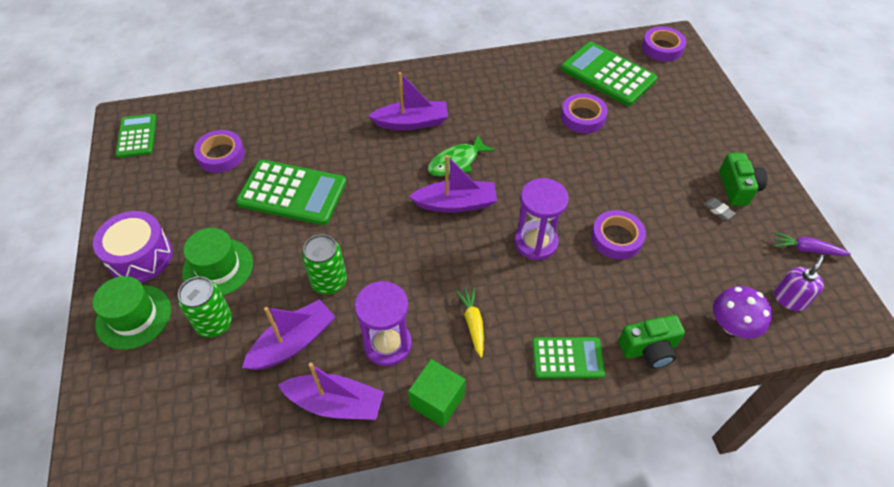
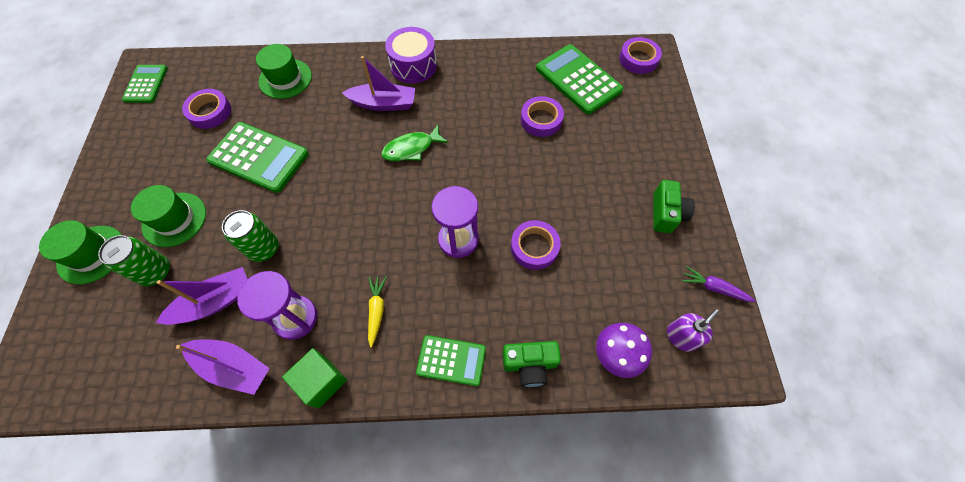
camera: 10 degrees right, 10 degrees up
purple drum [93,211,173,283] -> purple drum moved to [385,27,437,83]
purple boat [409,155,497,213] -> none
grey eraser [704,198,736,220] -> none
none -> green hat [256,44,312,99]

